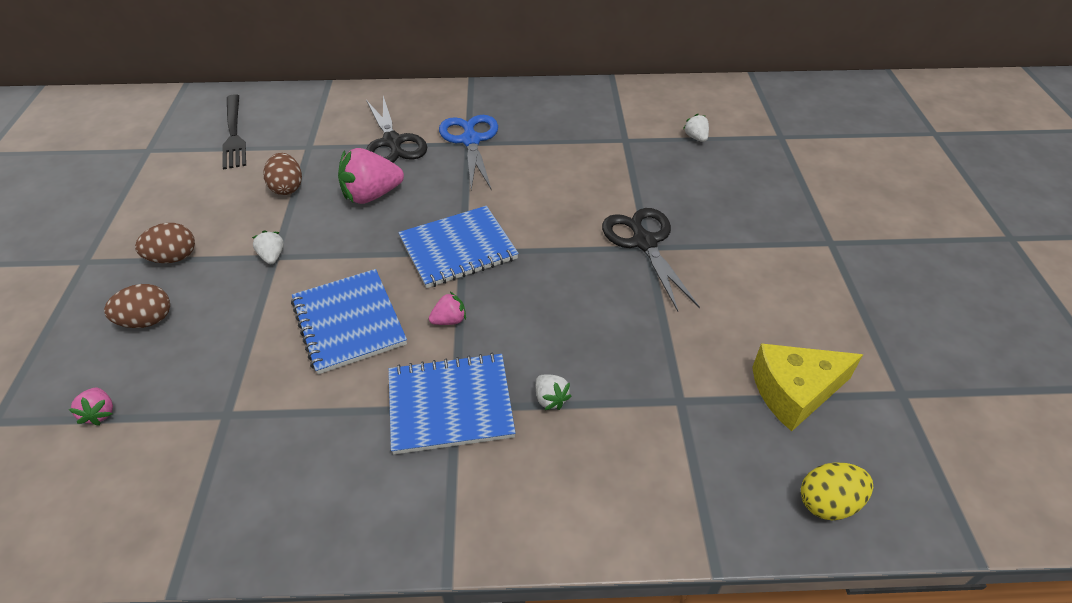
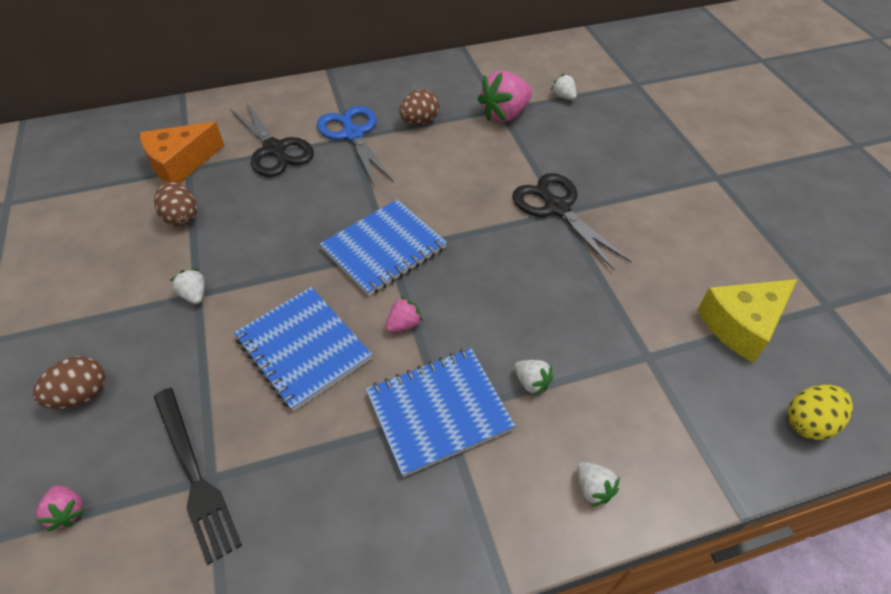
camera: 15 degrees left, 5 degrees up
brown egg [135,223,195,263] -> brown egg moved to [399,89,439,125]
black fork [222,94,246,169] -> black fork moved to [154,388,242,565]
pink strawberry [338,148,404,204] -> pink strawberry moved to [477,71,532,122]
none -> orange cheese [140,122,224,183]
none -> white strawberry [577,462,620,507]

